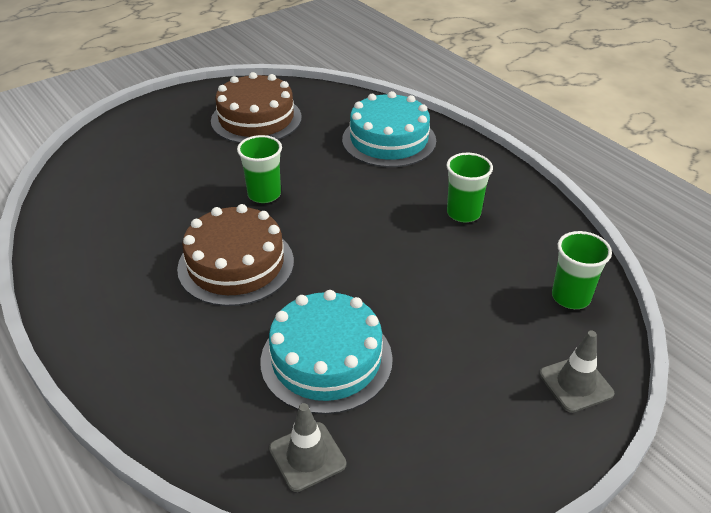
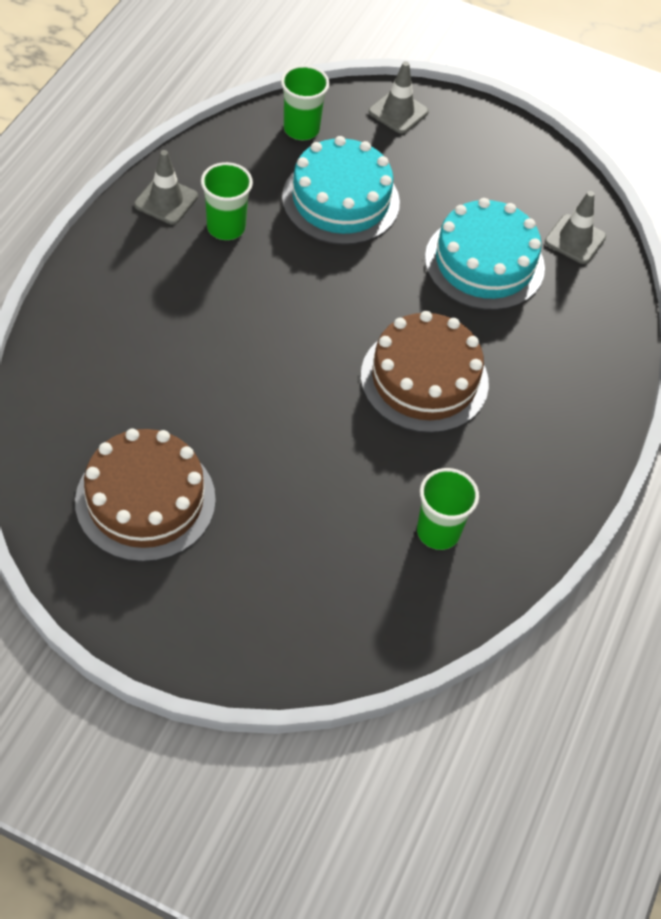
camera: 125 degrees left, 15 degrees up
green cup [237,135,282,203] -> green cup moved to [417,468,479,550]
turquoise cake [342,91,436,167] -> turquoise cake moved to [282,136,400,245]
none -> grey traffic cone [134,150,198,225]

